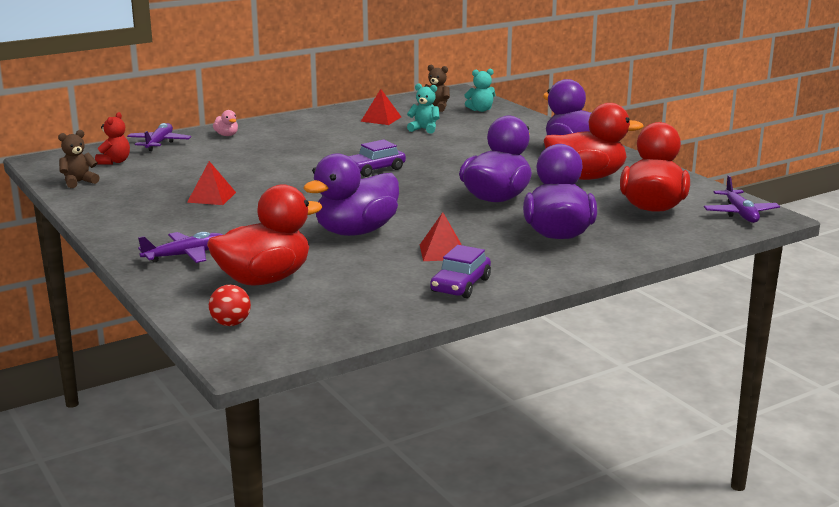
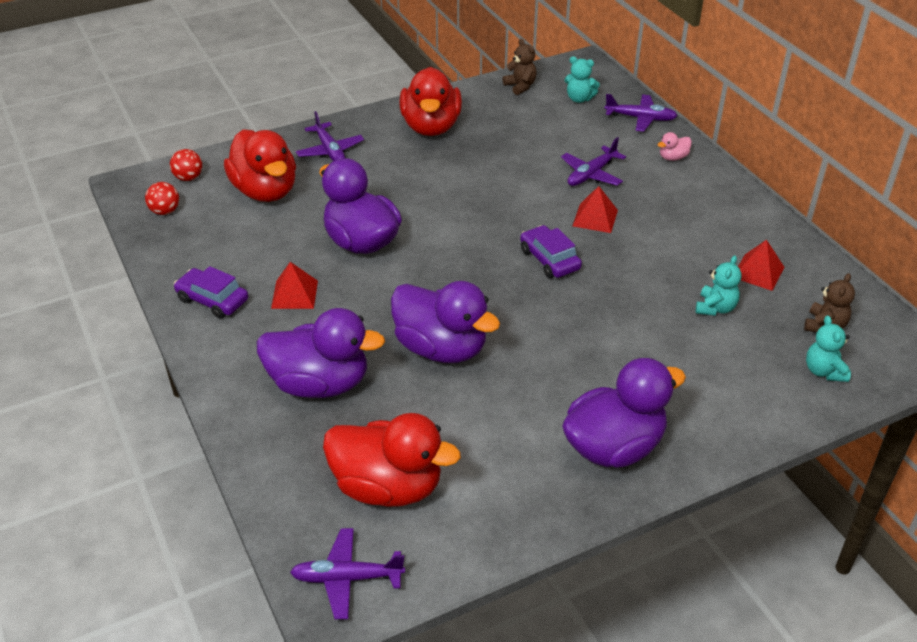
camera: 95 degrees right, 20 degrees up
red teddy bear [95,112,130,165] -> turquoise teddy bear [564,56,600,103]
red pyramid [187,161,236,205] -> red pyramid moved to [573,186,618,233]
red duck [544,103,644,180] -> red duck moved to [399,67,462,136]
none -> red ball [145,182,179,215]
none -> purple plane [561,137,626,186]

